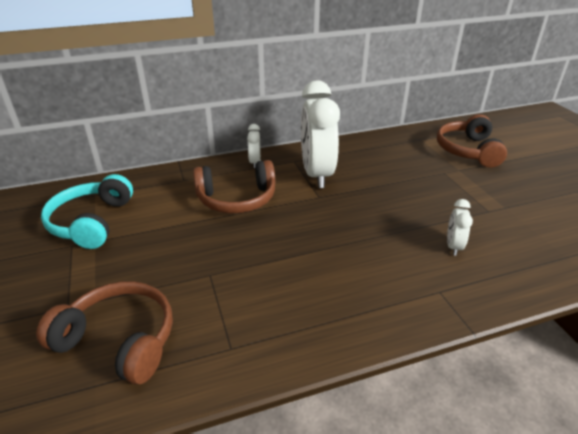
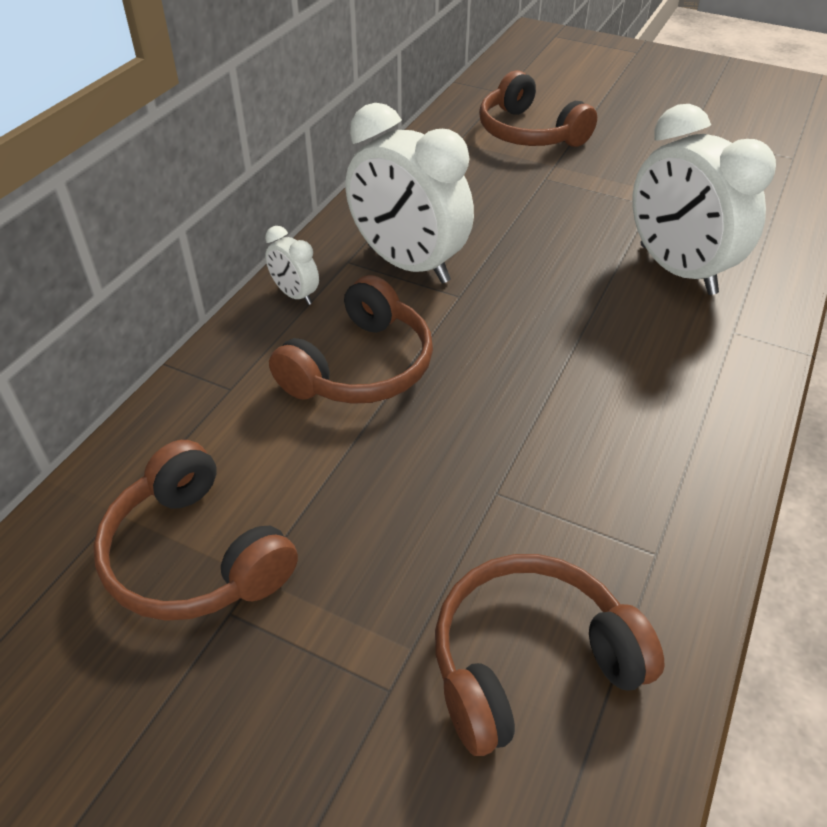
camera: 45 degrees left, 10 degrees up
turquoise headphones [41,174,133,249] -> brown headphones [93,440,298,621]
white clock [447,199,473,256] -> white clock [632,104,776,295], size x2.25

